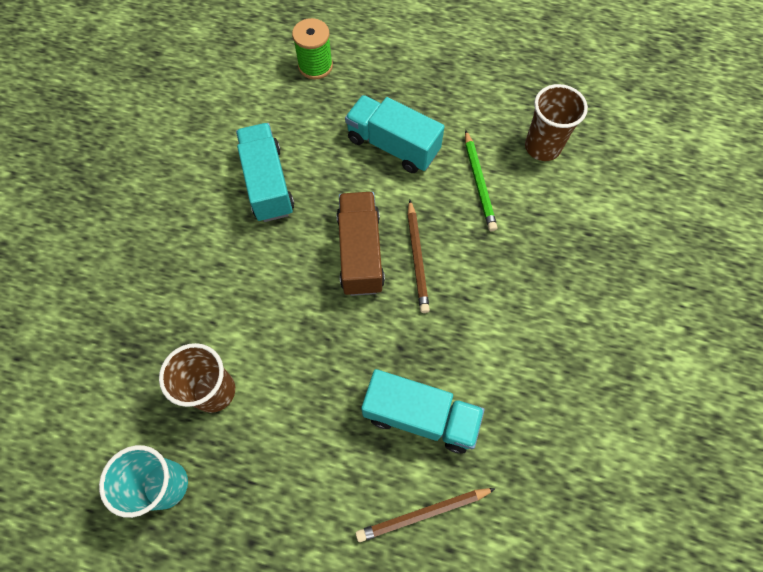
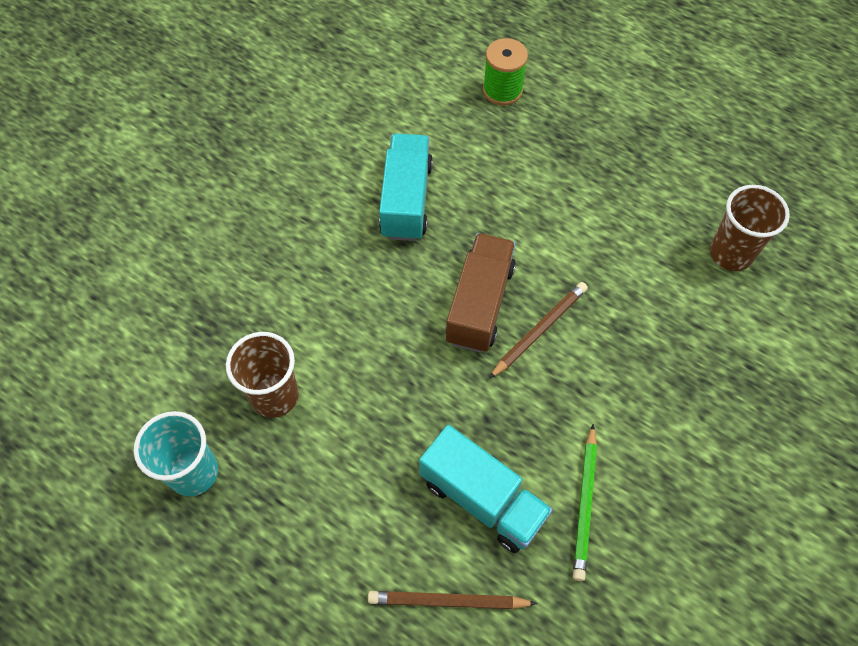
camera: 20 degrees right, 5 degrees down
turquoise truck [345,95,445,173] -> none
brown pencil [407,200,430,313] -> brown pencil turned 150 degrees counterclockwise [489,282,588,379]
green pencil [465,130,497,231] -> green pencil moved to [573,424,597,581]

